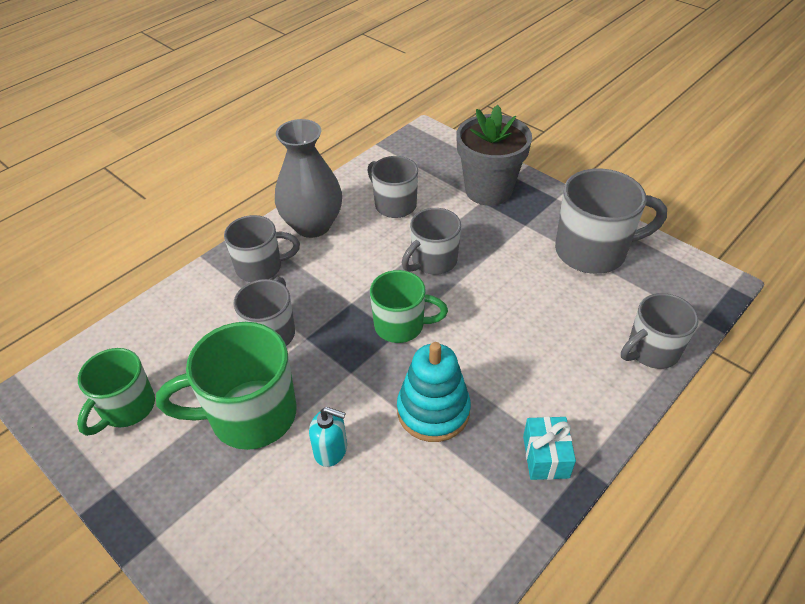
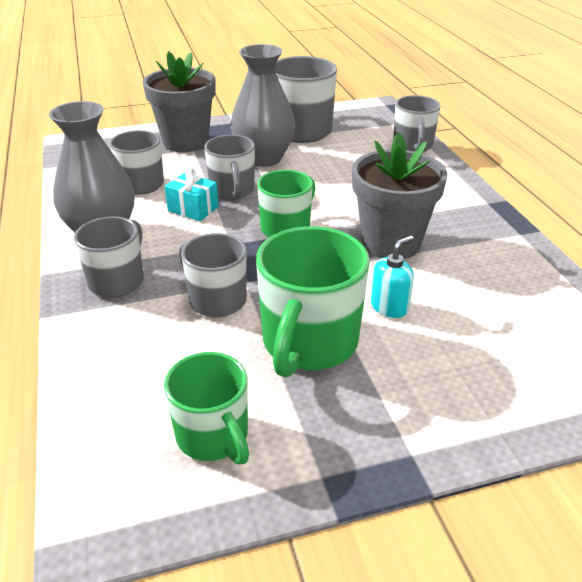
camera: 60 degrees left, 10 degrees down
turquoise stacking toy [397,342,471,442] -> grey flower pot [352,133,447,259]
turquoise gift [523,416,576,480] -> turquoise gift moved to [164,168,219,221]
none -> grey vase [230,44,295,167]

